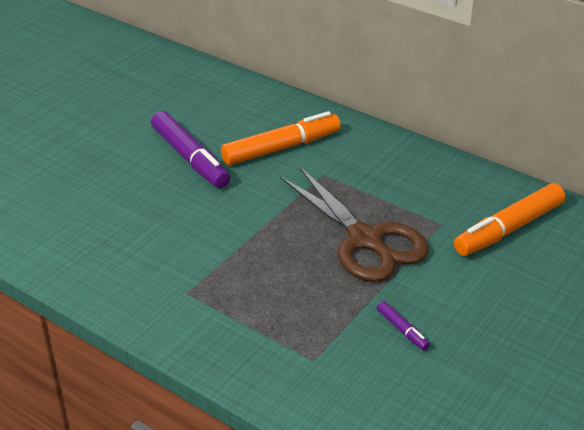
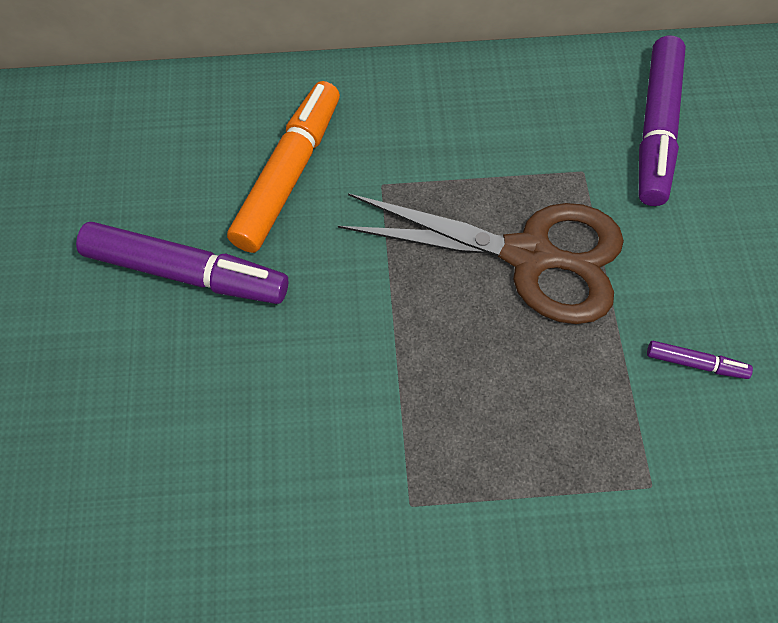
camera: 40 degrees left, 25 degrees up
orange marker [454,183,565,256] -> purple marker [639,36,686,206]

